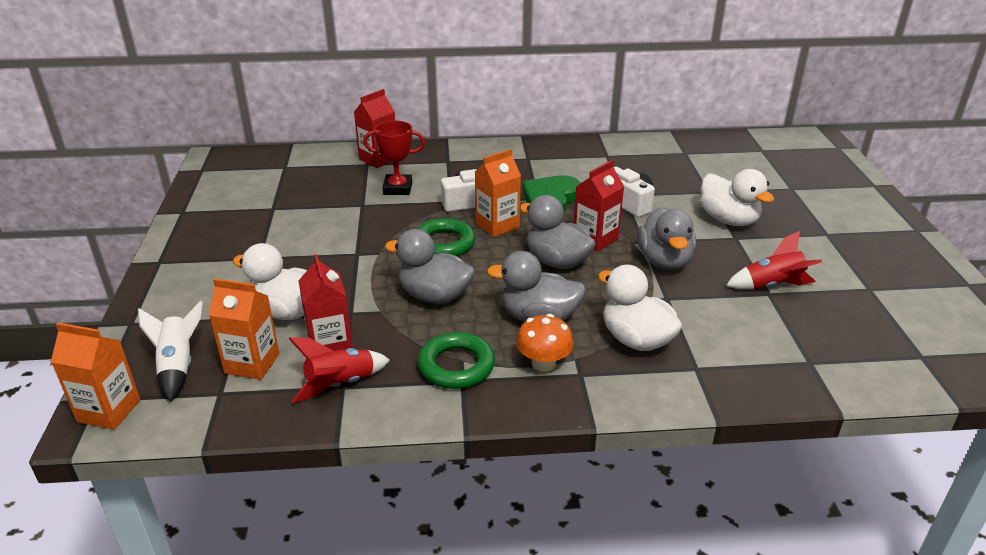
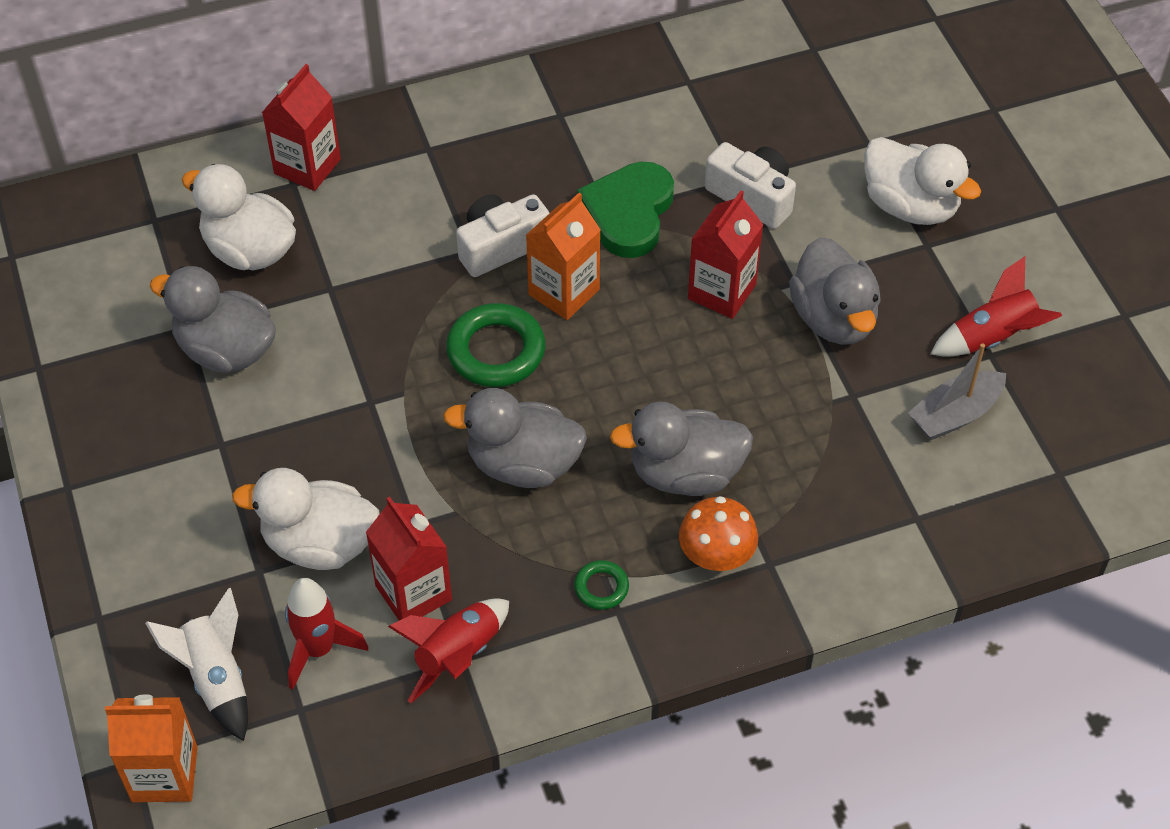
camera: 15 degrees left, 20 degrees up
orange carton [209,278,279,380] -> red rocket [285,578,368,689]
red trophy [363,120,425,195] -> none
green ring [418,332,495,389] -> green ring [574,560,629,610], size x0.51
grey duck [520,195,596,269] -> grey duck moved to [150,266,276,373]
white duck [598,265,682,351] -> white duck moved to [182,164,296,270]
none -> grey boat [908,343,1006,440]

